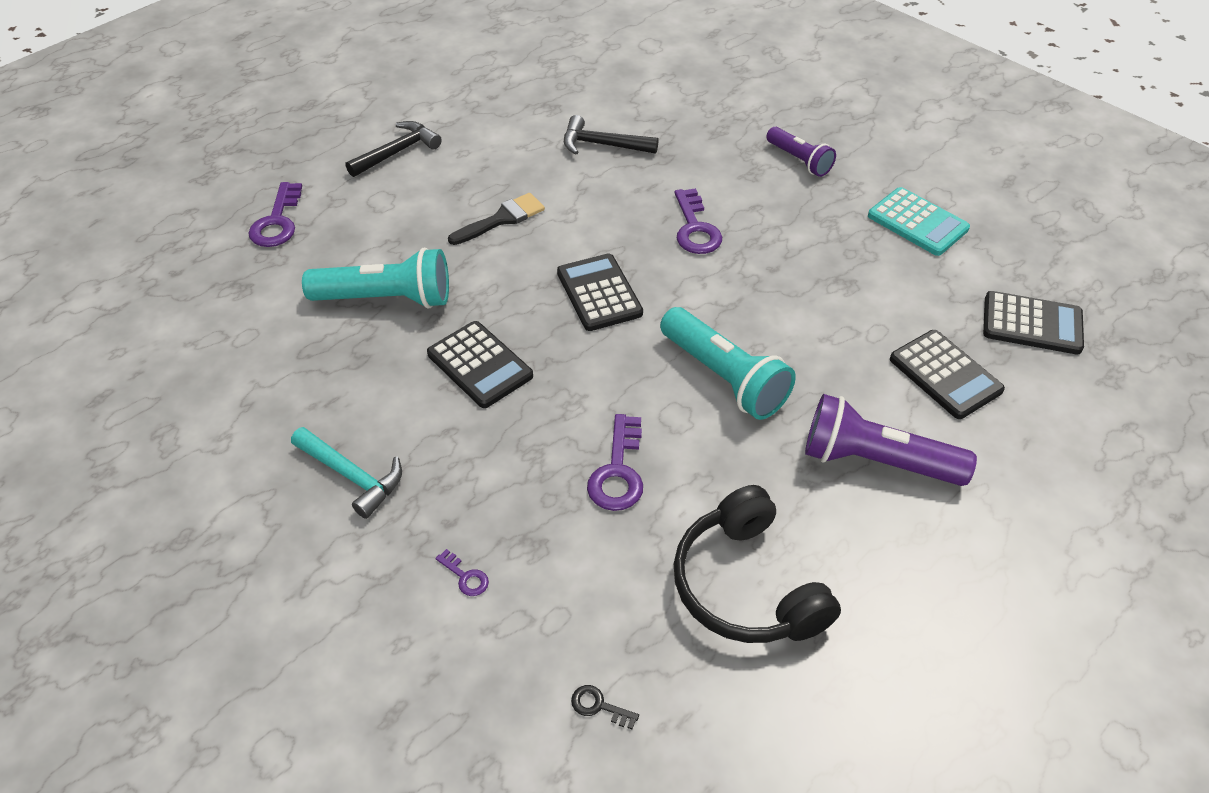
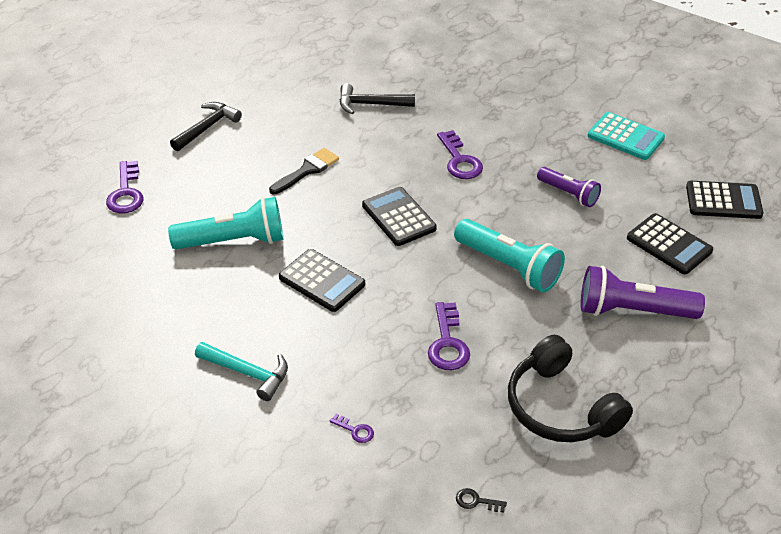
camera: 10 degrees left, 5 degrees down
purple flashlight [766,127,836,177] -> purple flashlight moved to [537,167,601,207]

